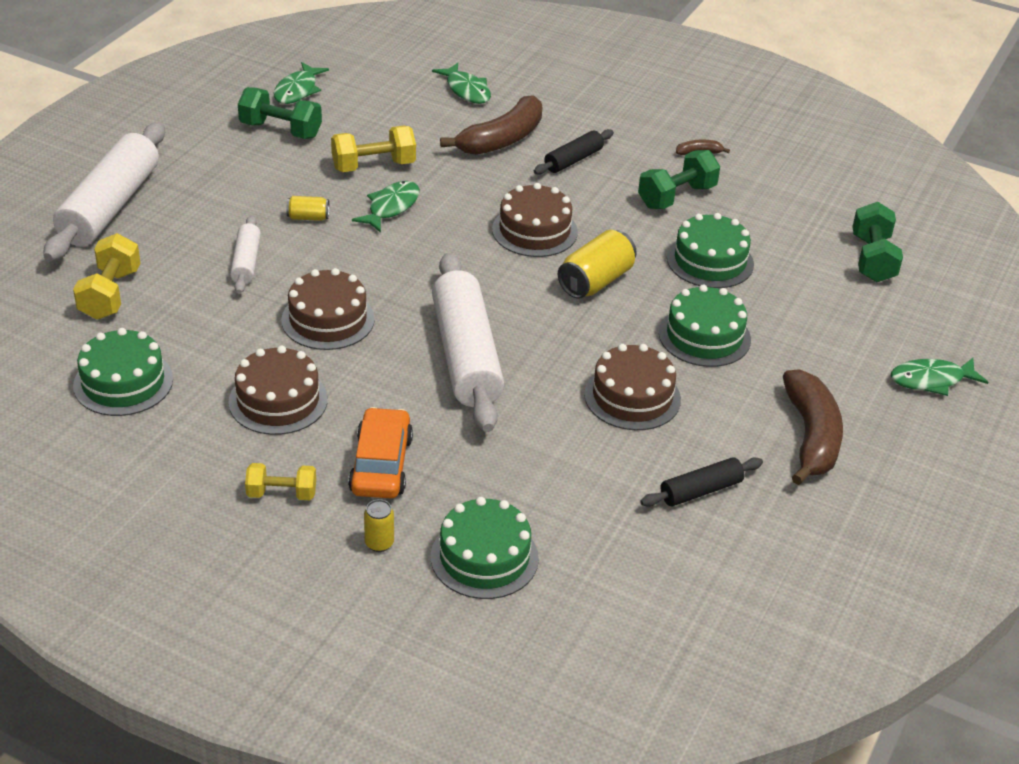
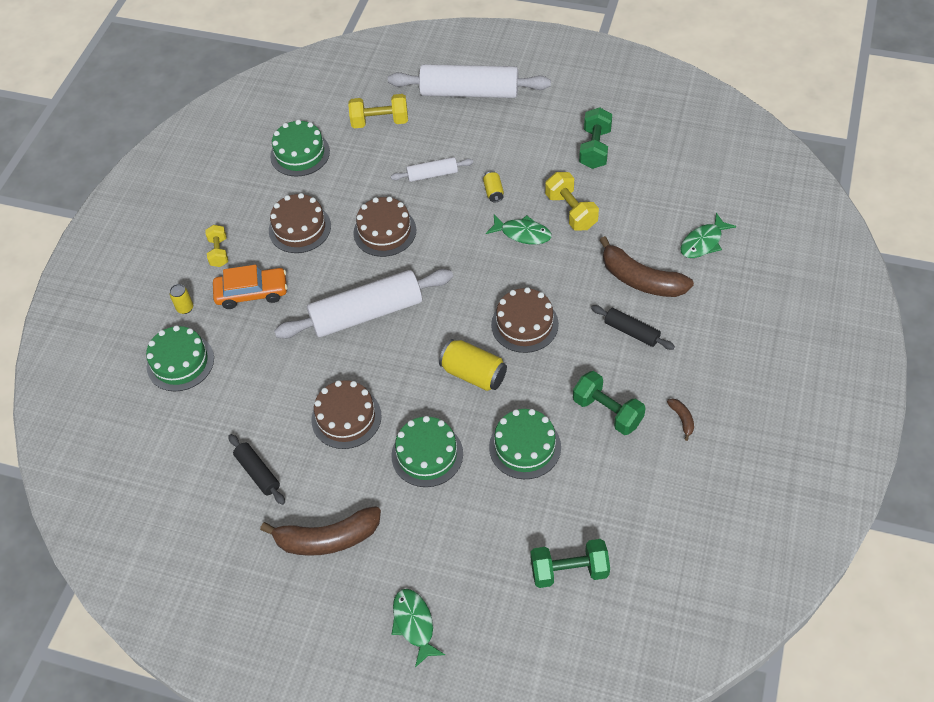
camera: 85 degrees right, 15 degrees up
green fish [274,62,329,104] -> none

